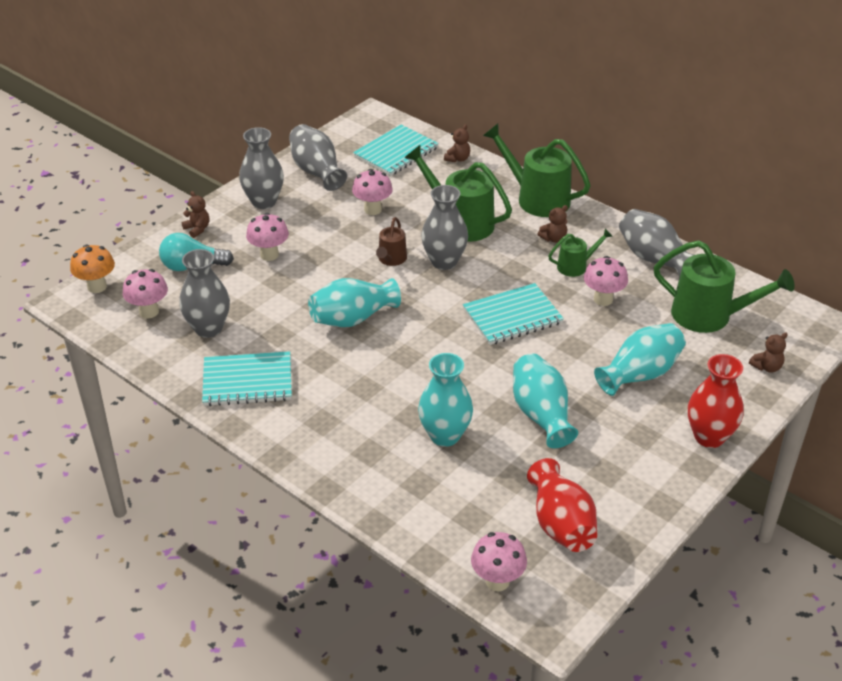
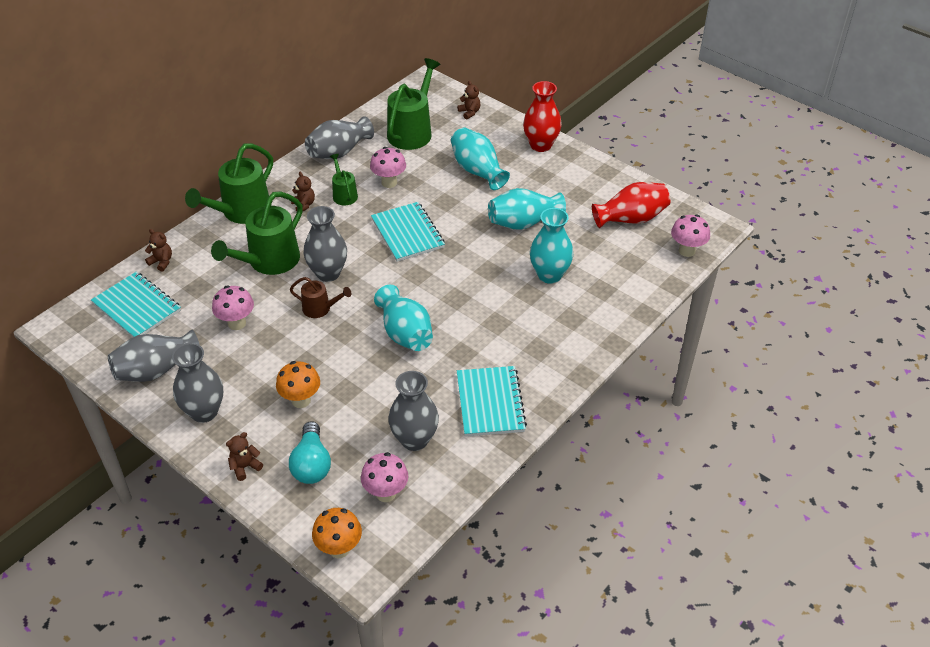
camera: 90 degrees left, 5 degrees up
pink mushroom [246,213,289,261] -> orange mushroom [276,361,320,408]

